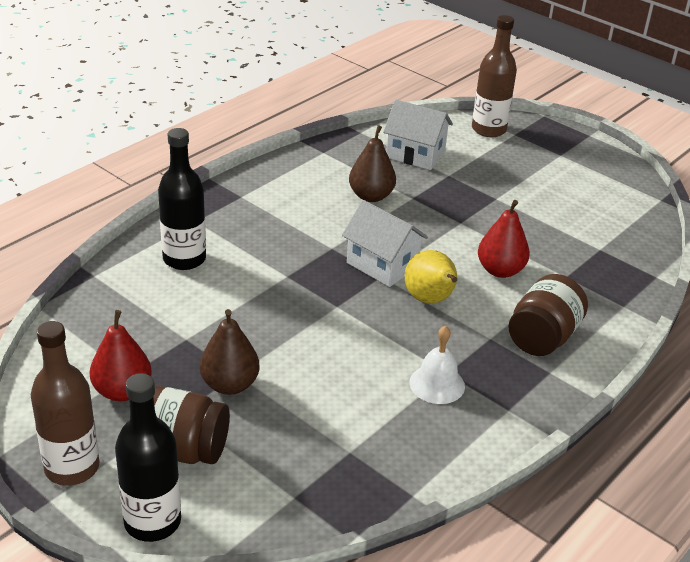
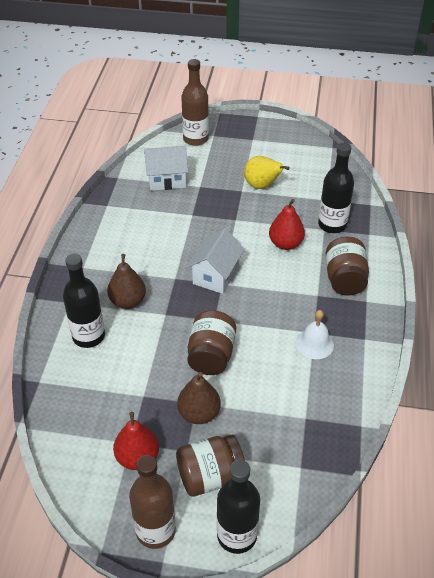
camera: 30 degrees left, 10 degrees up
white house [342,200,428,287] -> white house turned 75 degrees counterclockwise [187,228,244,294]
brown pear [349,125,396,202] -> brown pear moved to [107,254,146,309]
yellow pear [405,250,457,303] -> yellow pear moved to [244,156,290,189]
none -> brown jar [187,310,236,375]
none -> black bottle [318,142,354,233]

